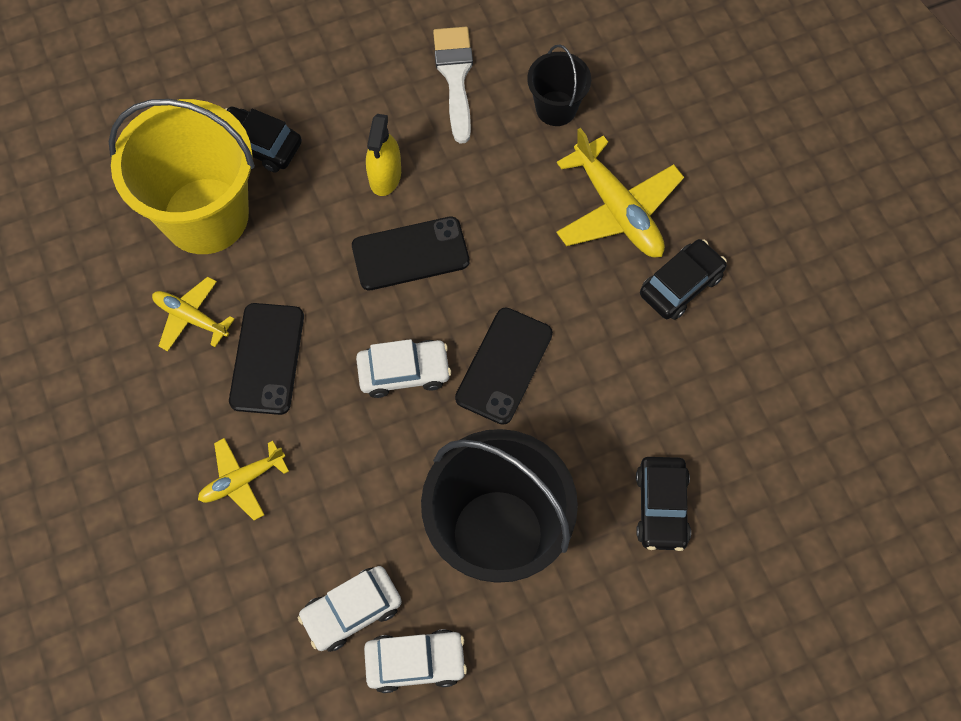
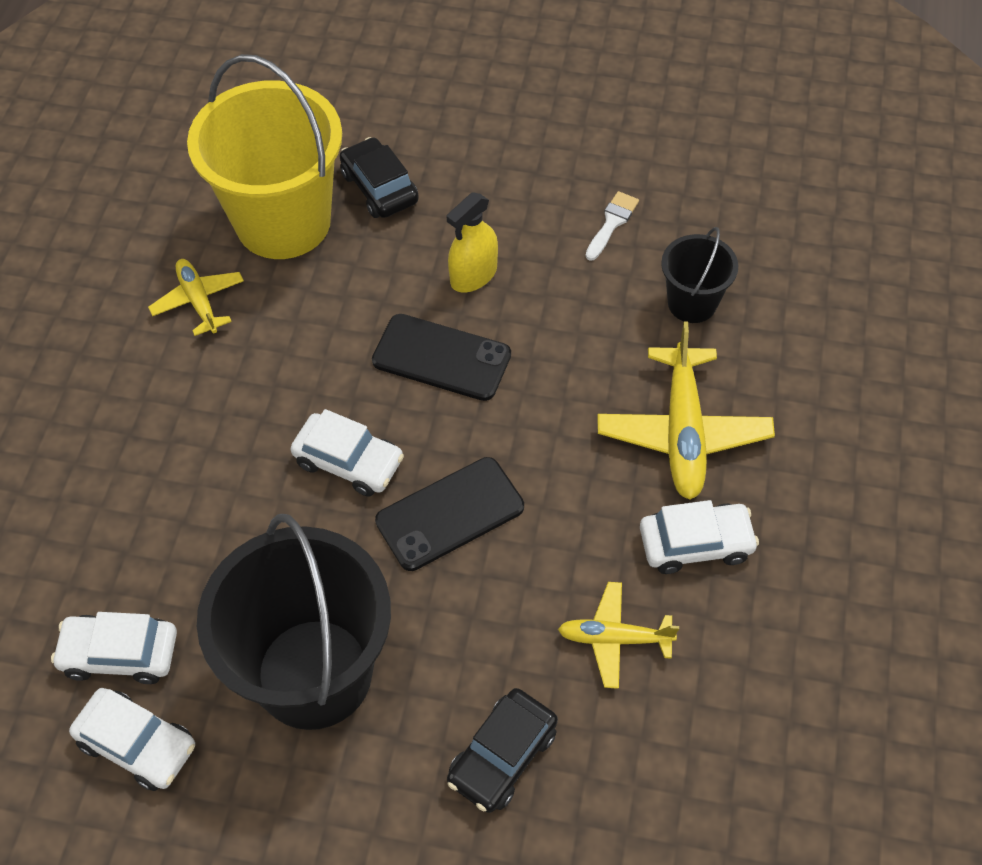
camera: 35 degrees right, 10 degrees down
yellow plane [198,438,289,520] -> yellow plane moved to [558,582,679,689]
black phone [229,303,304,415] -> none
white brush [433,27,473,143] -> white brush [585,191,639,261], size x0.59
black car [640,239,727,320] -> white car [640,500,759,574]

